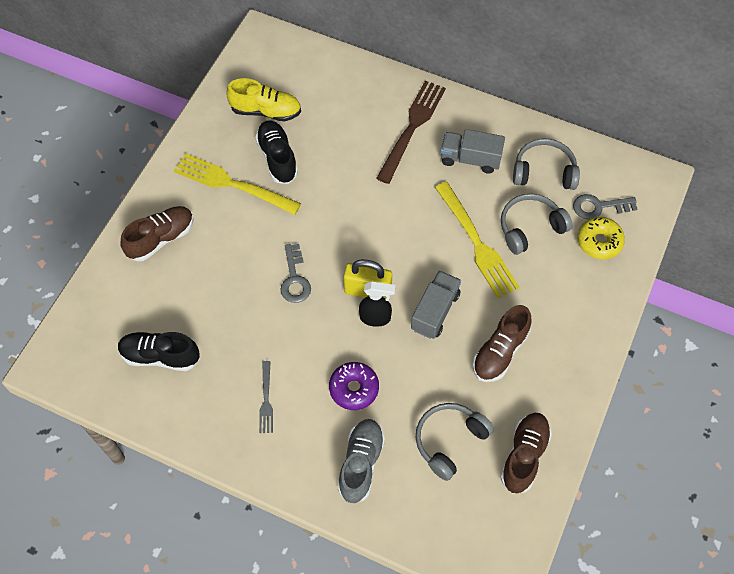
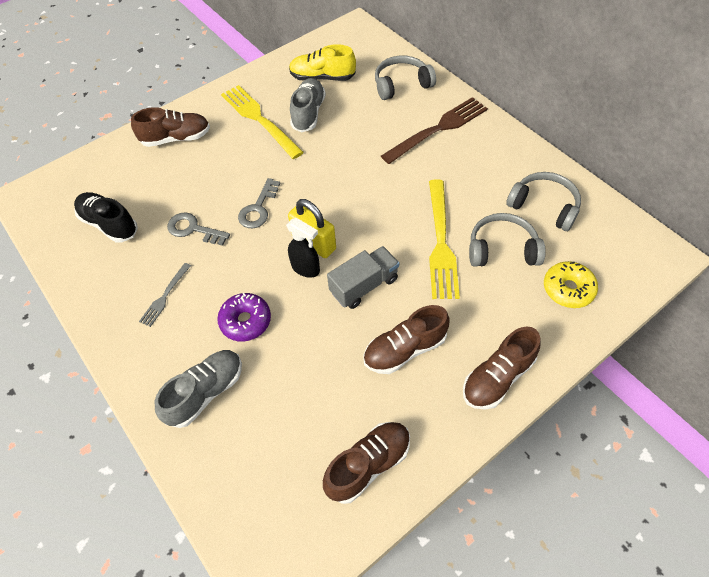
camera: 30 degrees right, 5 degrees down
yellow shoe [226,78,301,121] -> yellow shoe turned 150 degrees clockwise [289,44,356,81]
black shoe [255,120,298,184] -> grey shoe [290,78,326,132]
grey headphones [416,403,494,481] -> grey headphones moved to [375,56,436,100]
grey truck [440,129,505,174] -> none
grey key [573,194,637,220] -> grey key moved to [167,213,230,246]
none -> brown shoe [463,327,541,410]

